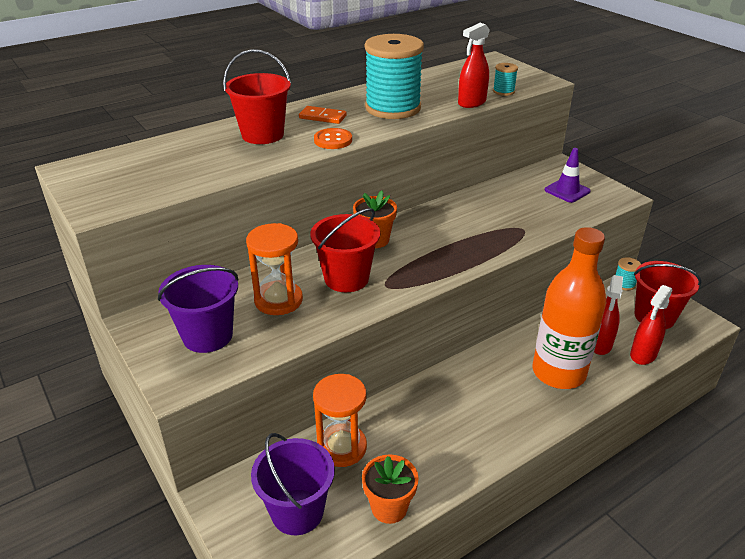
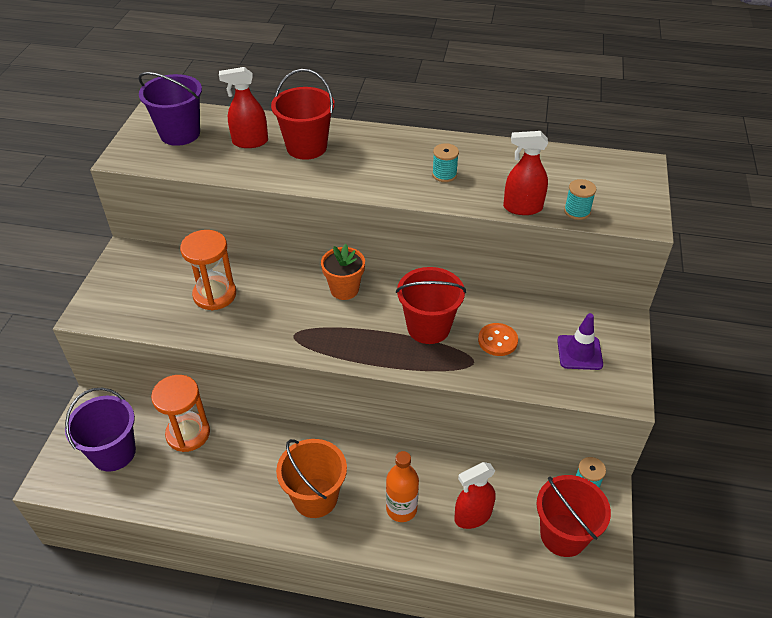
camera: 45 degrees right, 10 degrees up
purple bucket [158,265,239,353] -> purple bucket moved to [138,72,202,146]
orange domino [299,106,347,124] -> none
red bucket [310,208,380,292] -> red bucket moved to [396,267,466,344]
orange button [314,128,352,149] -> orange button moved to [478,323,518,356]
orange flower pot [362,455,419,524] -> none
turquoise spool [365,34,424,119] -> turquoise spool [432,143,459,182], size x0.41
orange bottle [532,227,606,389] -> orange bottle [386,451,419,522], size x0.55
red spray bottle [630,285,672,365] -> red spray bottle moved to [219,67,268,148]
none -> orange bucket [276,439,347,518]

